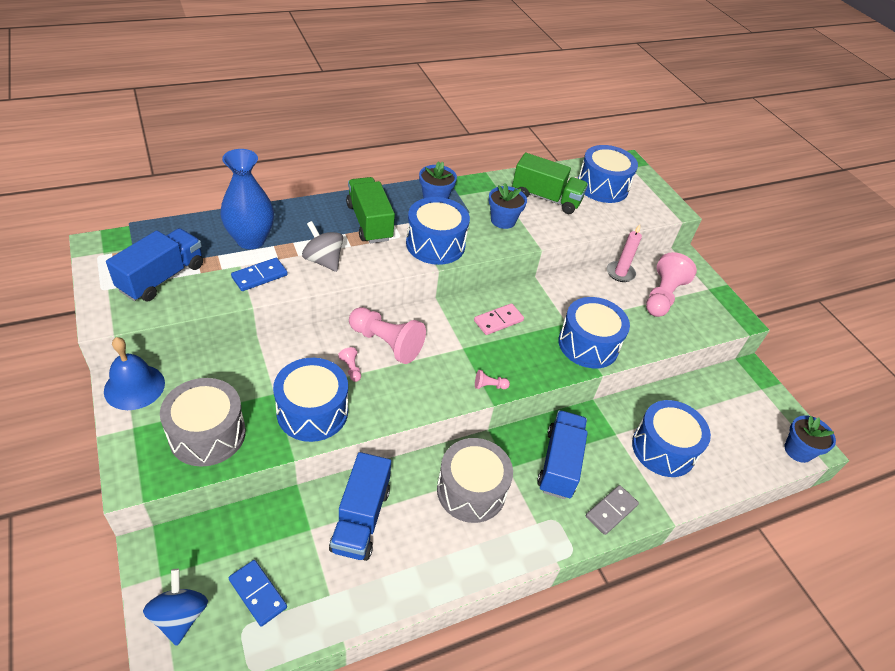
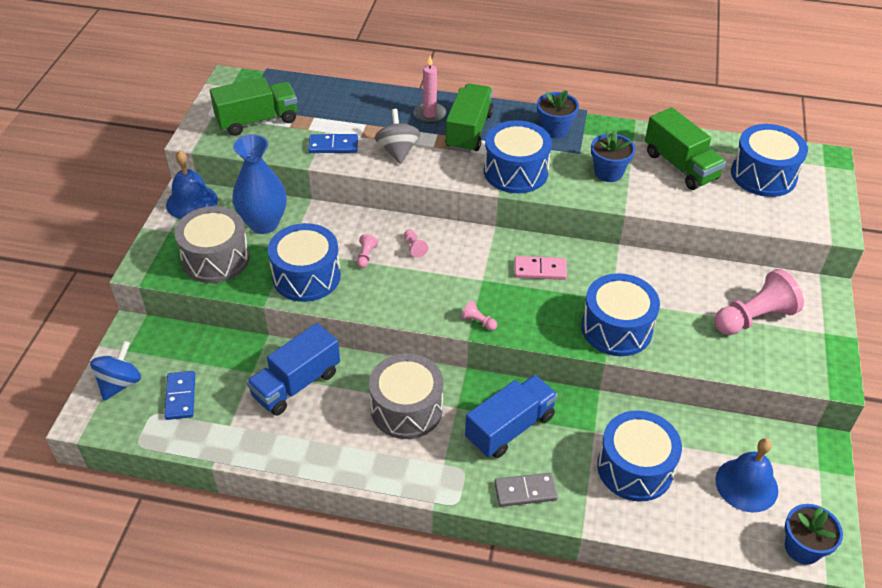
camera: 40 degrees right, 0 degrees up
blue truck [106,228,203,301] -> green truck [210,77,297,136]
blue vase [220,149,274,249] -> blue vase moved to [232,134,287,234]
pink pawn [349,307,426,364] -> pink pawn [404,229,428,258], size x0.42
pink candle [607,225,642,282] -> pink candle moved to [413,56,447,124]
none -> blue bell [715,438,778,513]

